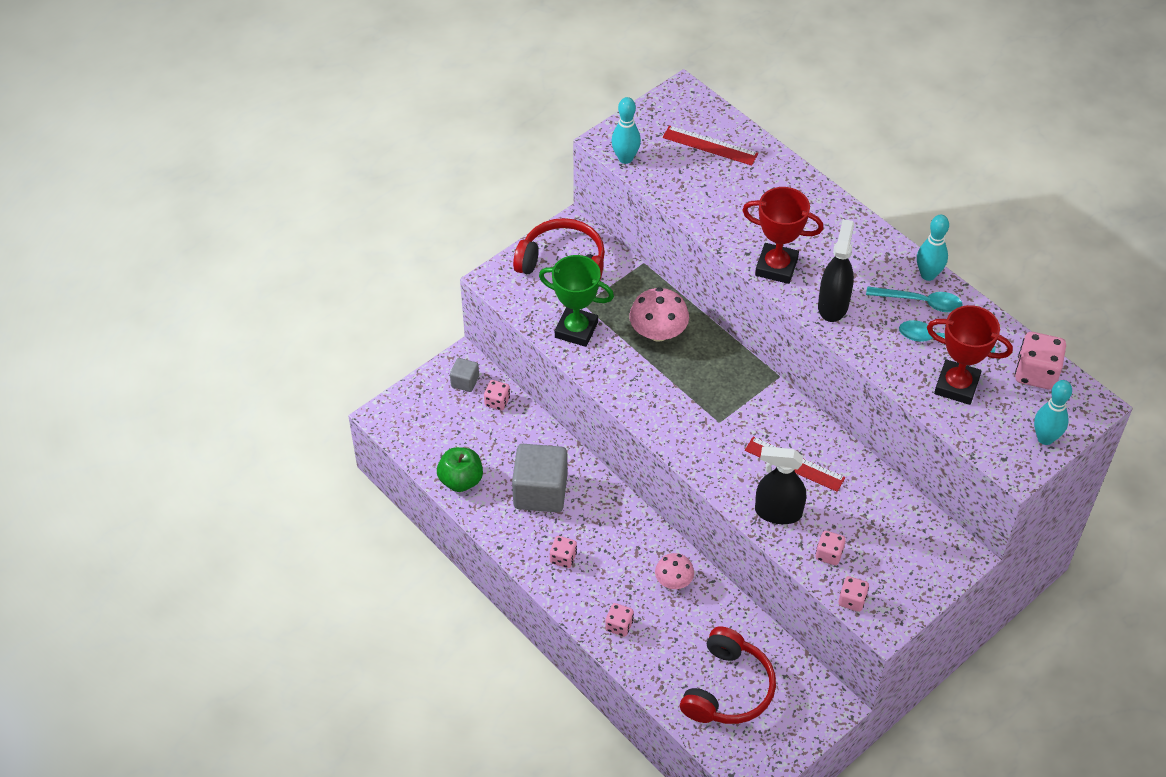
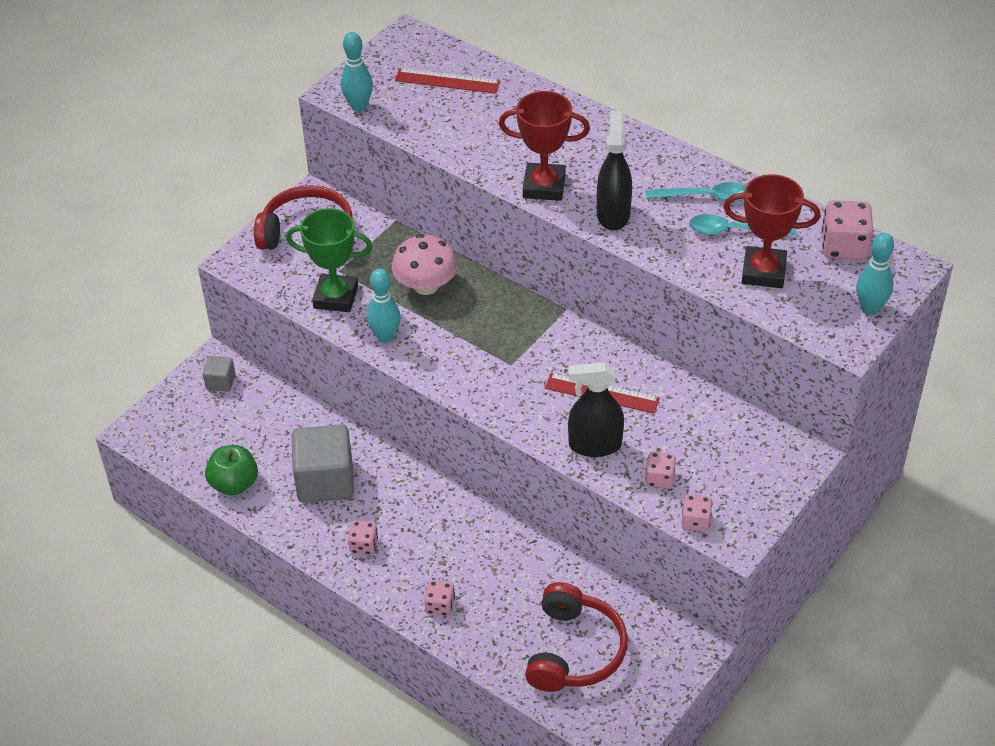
camera: 10 degrees left, 5 degrees down
pink dice [484,380,510,411] -> none
pink mushroom [655,553,694,589] -> none
turquoise bowling pin [917,215,949,281] -> turquoise bowling pin moved to [367,269,401,343]

